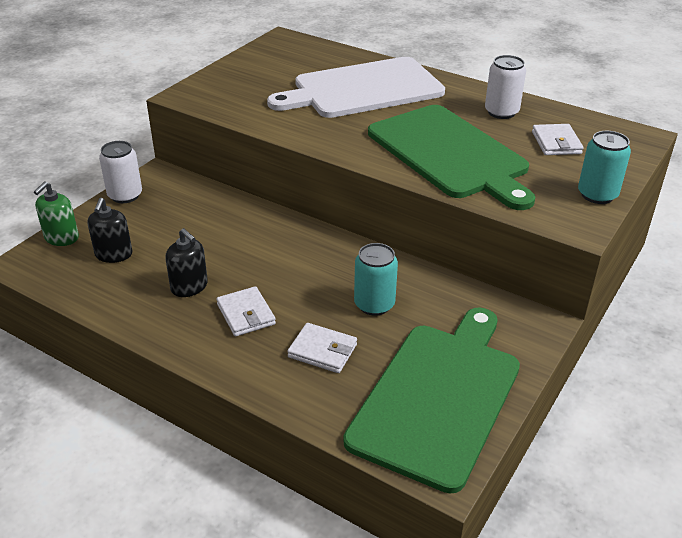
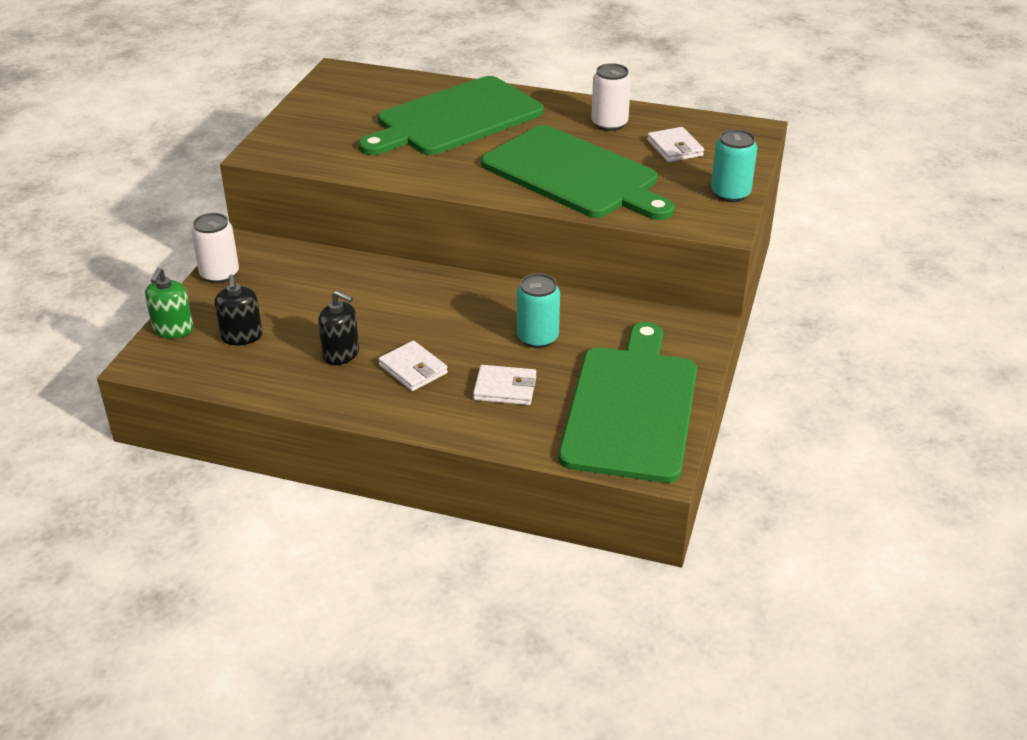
camera: 15 degrees left, 0 degrees up
white cutting board [267,57,445,118] -> green cutting board [359,76,544,155]

